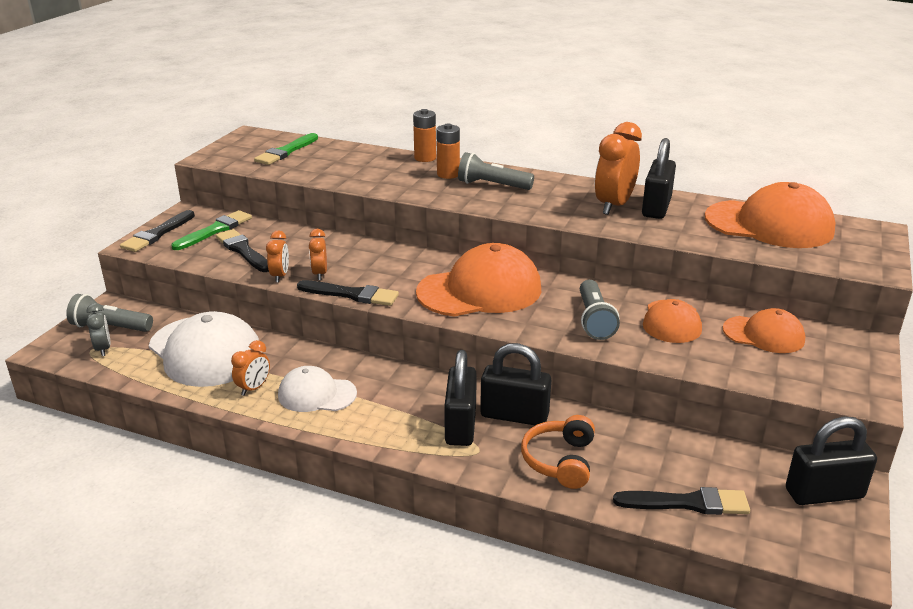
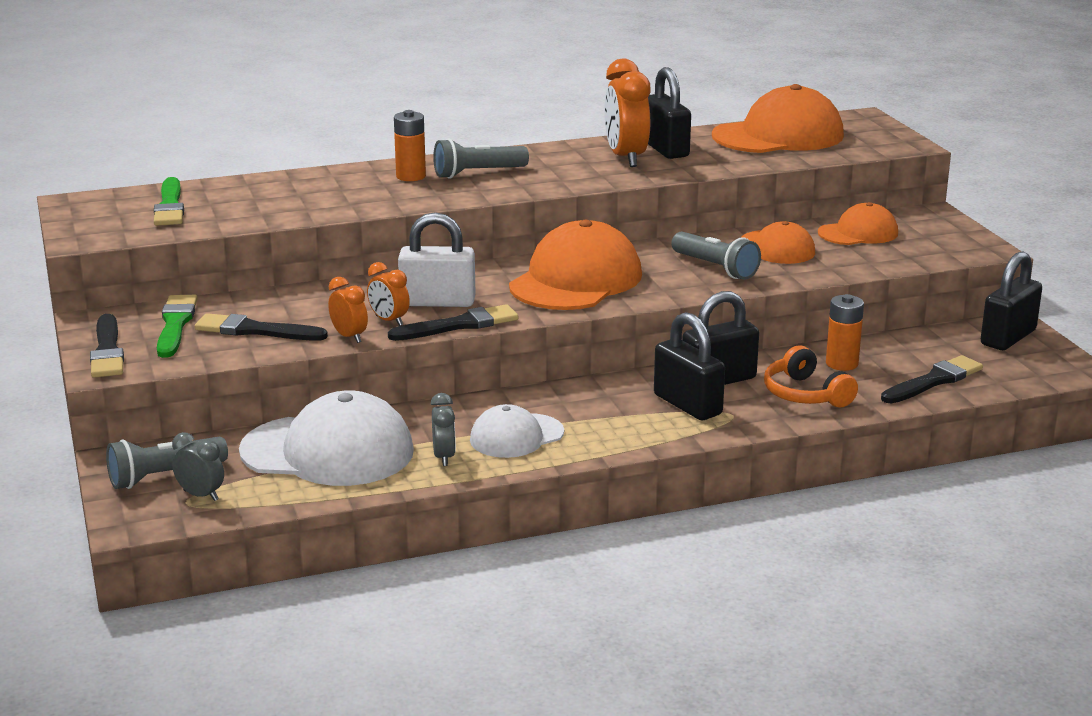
camera: 40 degrees left, 5 degrees down
orange clock [231,340,270,396] -> grey clock [430,393,456,466]
orange battery [413,109,436,162] -> orange battery moved to [826,294,864,371]
none -> white padlock [398,212,476,307]

